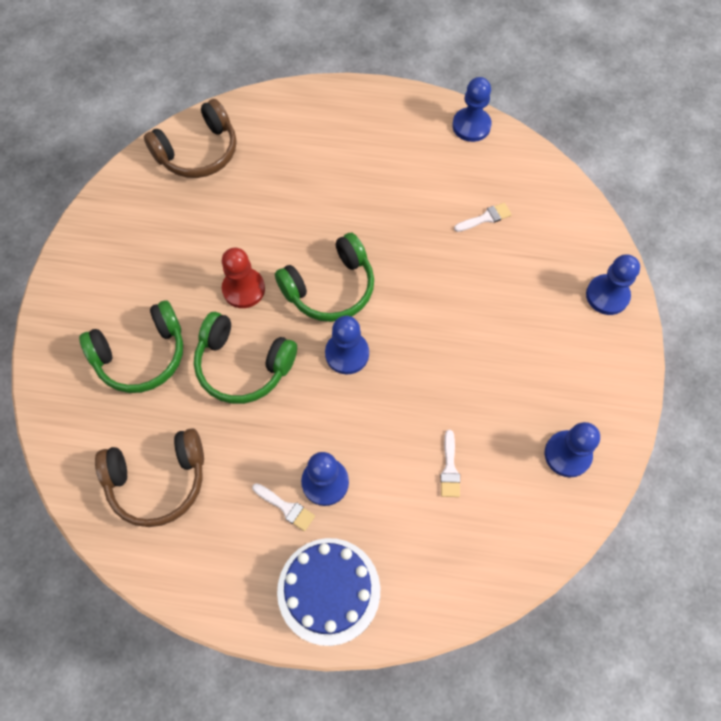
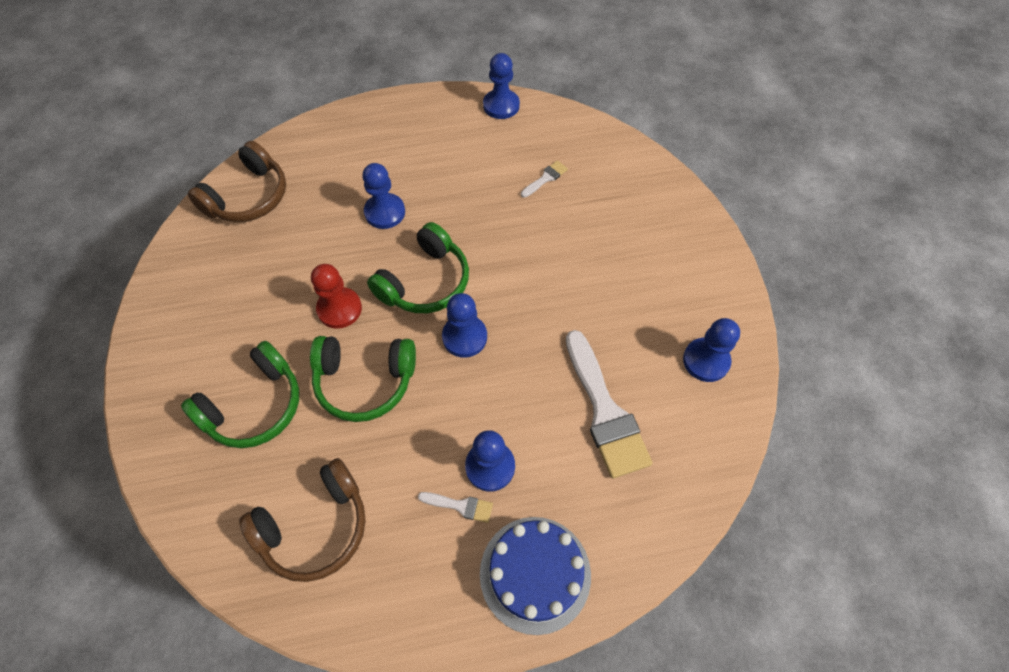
camera: 20 degrees left, 5 degrees down
white brush [440,430,460,497] -> white brush [566,330,653,478], size x2.27
blue pawn [586,254,640,315] -> blue pawn moved to [362,163,405,229]

